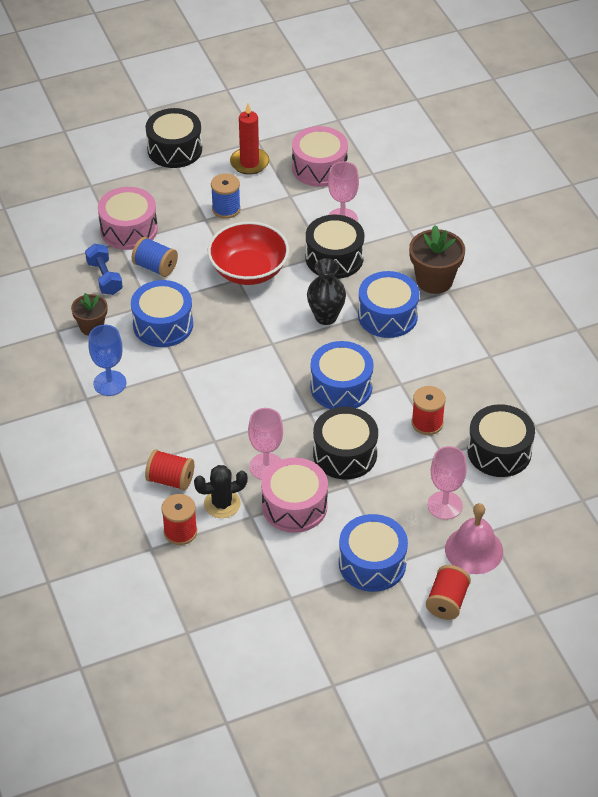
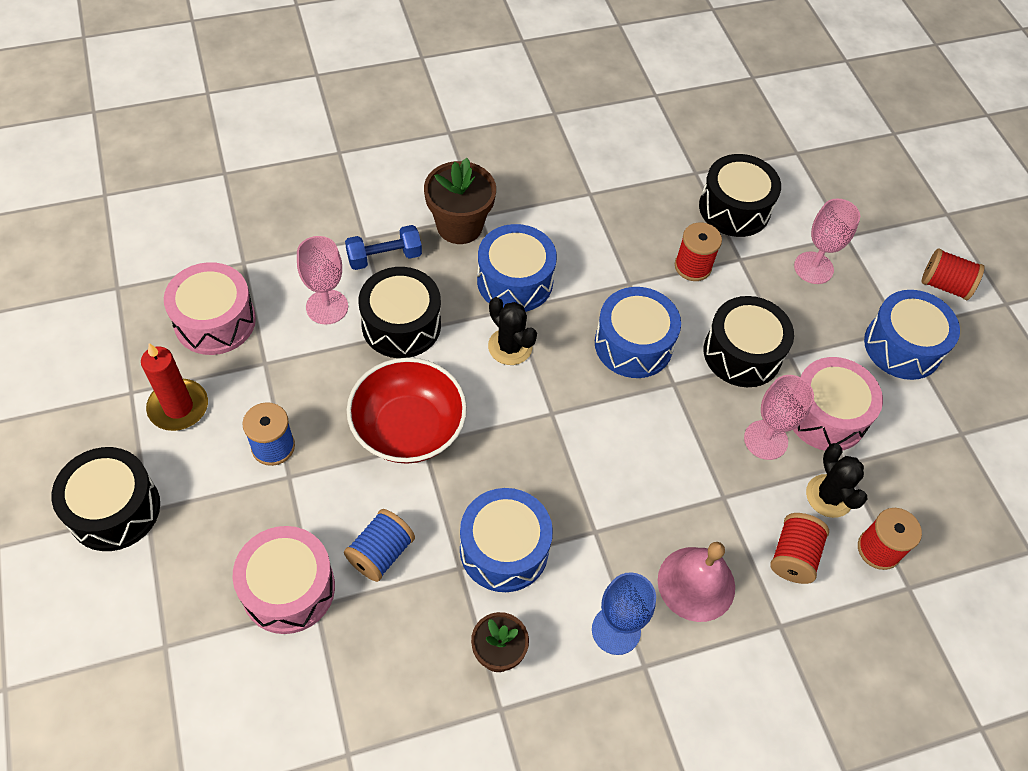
camera: 90 degrees left, 10 degrees up
blue dumbbell [85,244,123,295] -> blue dumbbell moved to [345,225,422,270]
black vase [307,258,346,325] -> black cactus [488,297,537,365]
pink bell [445,503,503,574] -> pink bell moved to [658,542,735,622]

